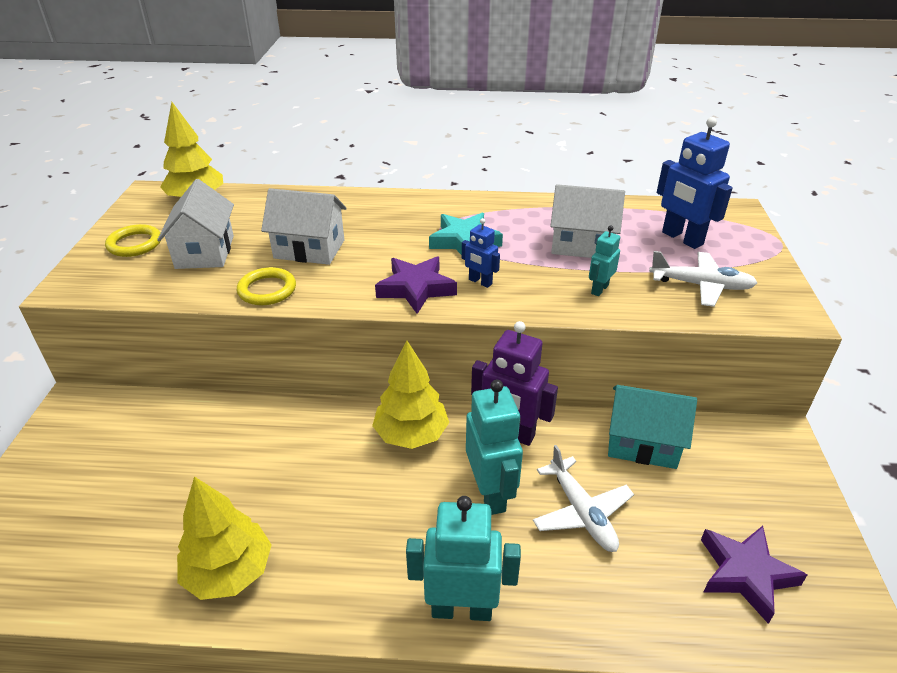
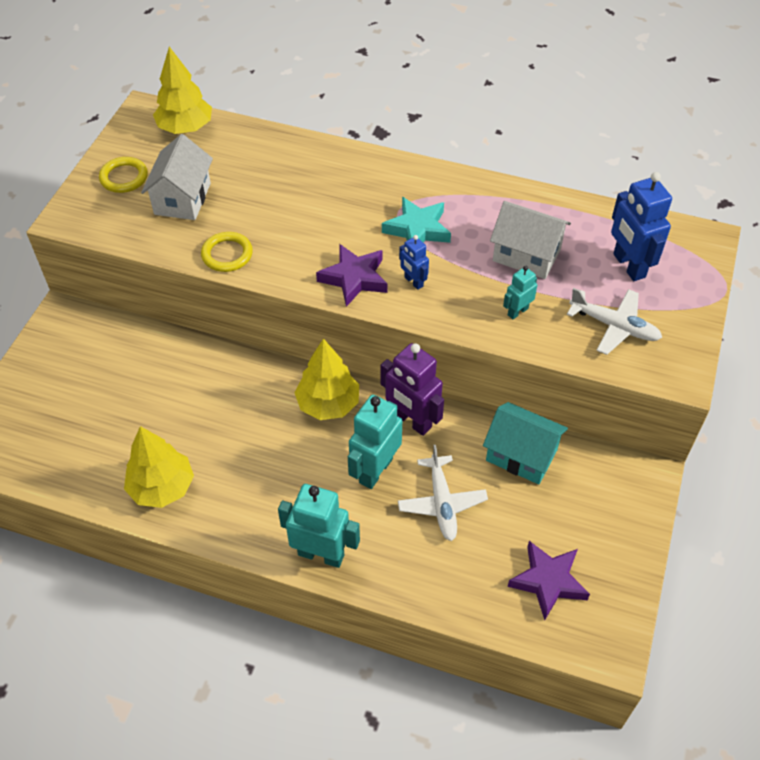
camera: 15 degrees right, 15 degrees up
white house [261,188,347,265] -> none
turquoise robot [466,380,523,515] -> turquoise robot turned 150 degrees counterclockwise [348,395,402,489]

